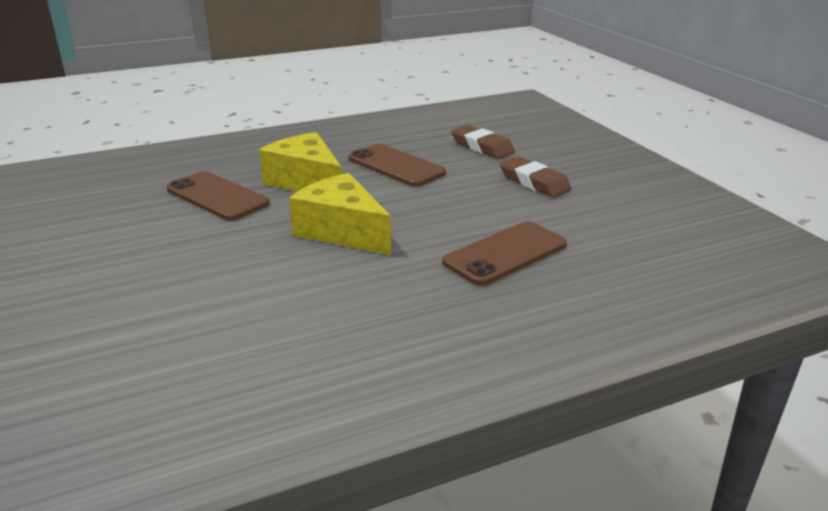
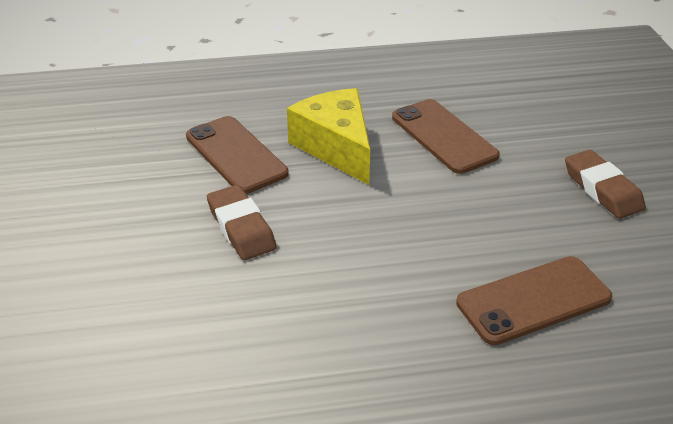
camera: 15 degrees right, 10 degrees up
yellow cheese [289,173,391,255] -> none
brown eraser [451,125,515,159] -> brown eraser moved to [207,185,277,260]

